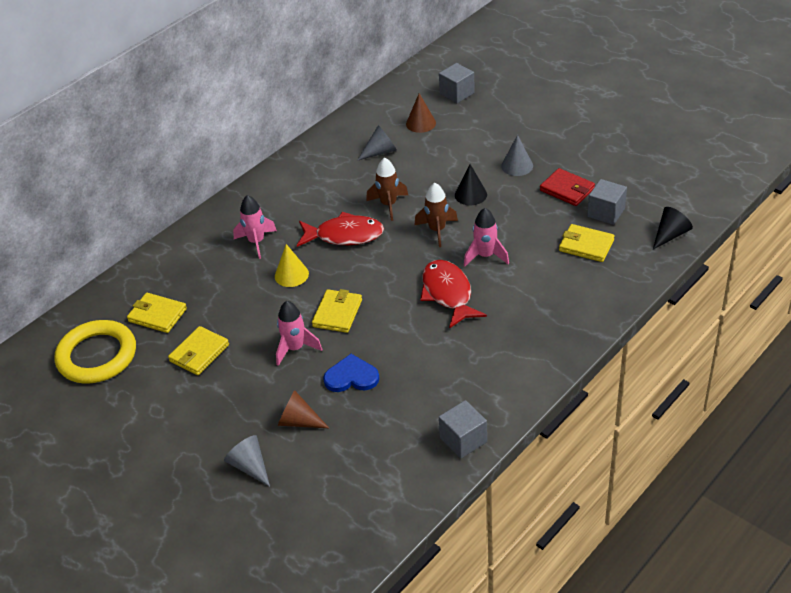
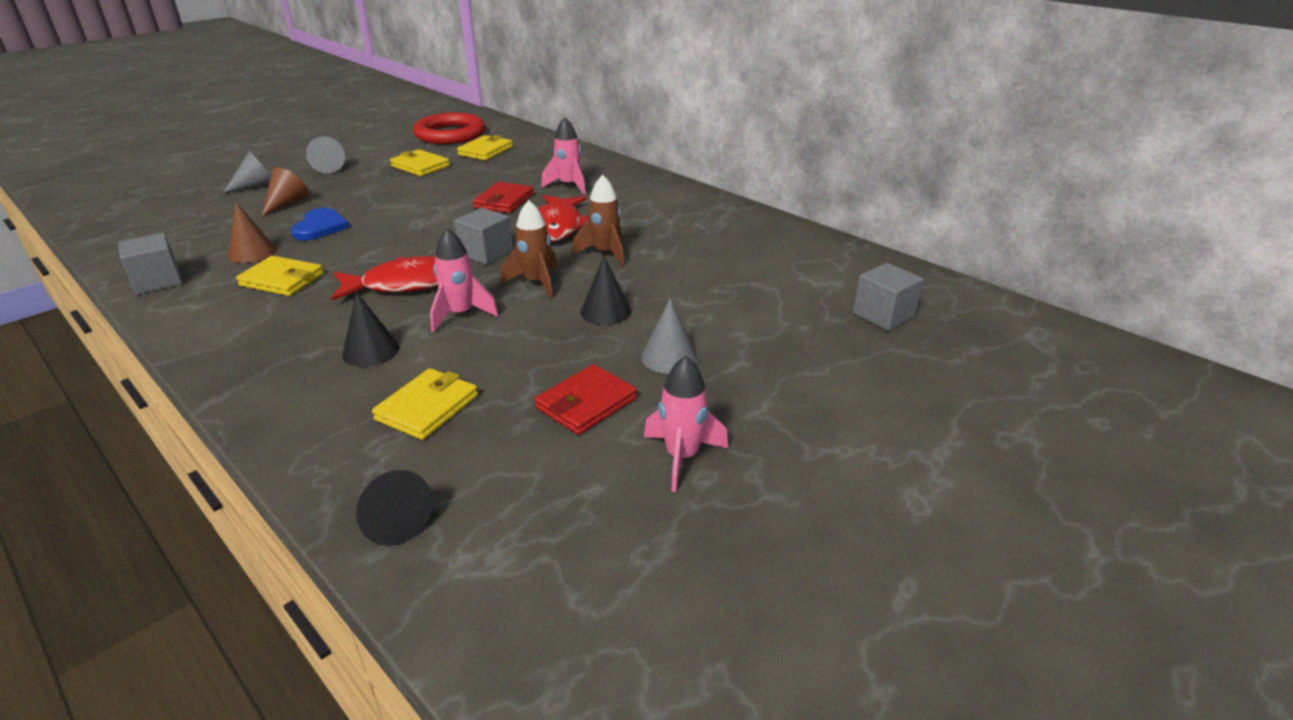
camera: 90 degrees right, 10 degrees down
yellow ring [54,320,136,384] -> red ring [413,113,486,144]
yellow cone [275,244,309,287] -> red wallet [473,182,534,213]
pink rocket [276,301,322,366] -> pink rocket moved to [644,356,728,492]
yellow wallet [312,289,362,333] -> yellow wallet moved to [236,256,324,296]
grey cone [357,125,397,161] -> grey cone moved to [306,136,345,174]
brown cone [406,93,436,133] -> brown cone moved to [228,202,277,263]
grey cube [588,179,627,225] -> grey cube moved to [454,208,513,265]
none -> black cone [342,292,399,367]

